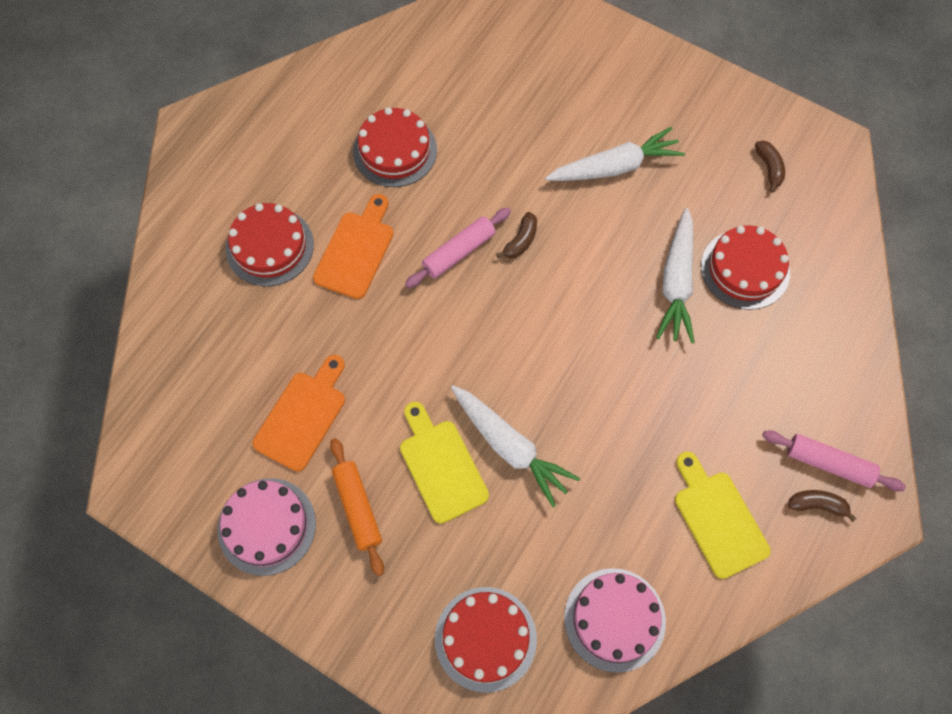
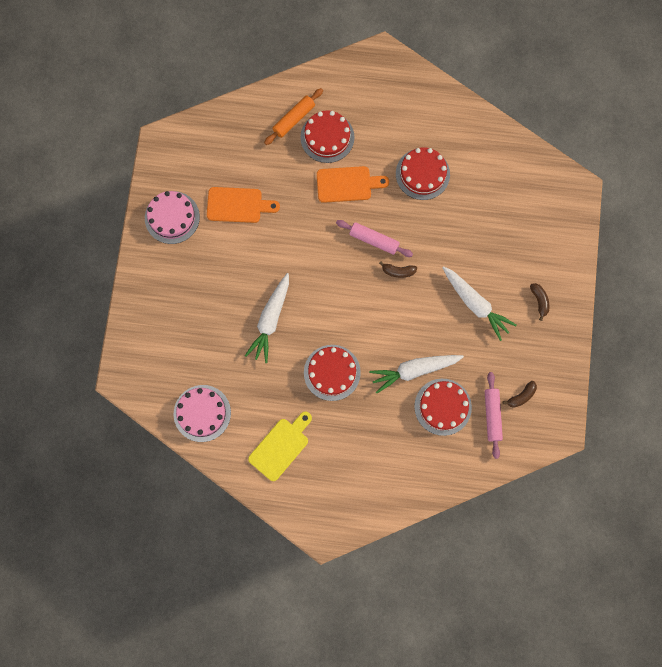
camera: 65 degrees right, 10 degrees up
orange rolling pin [330,438,384,576] -> orange rolling pin moved to [264,88,323,145]
yellow cutting board [400,402,489,524] -> none
red cake [435,587,537,693] -> red cake moved to [304,345,361,401]
pink rolling pin [762,430,906,491] -> pink rolling pin moved to [485,372,503,459]
brown banana [788,490,856,522] -> brown banana moved to [530,283,549,321]

